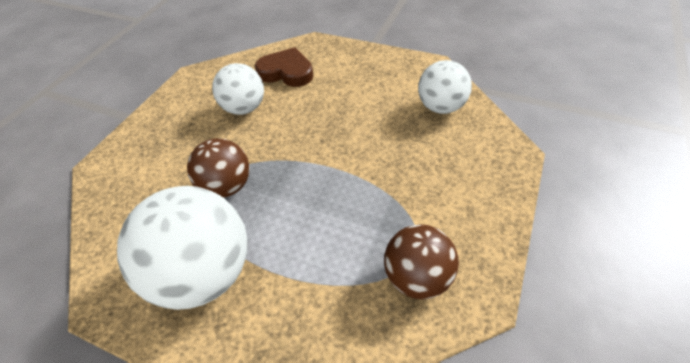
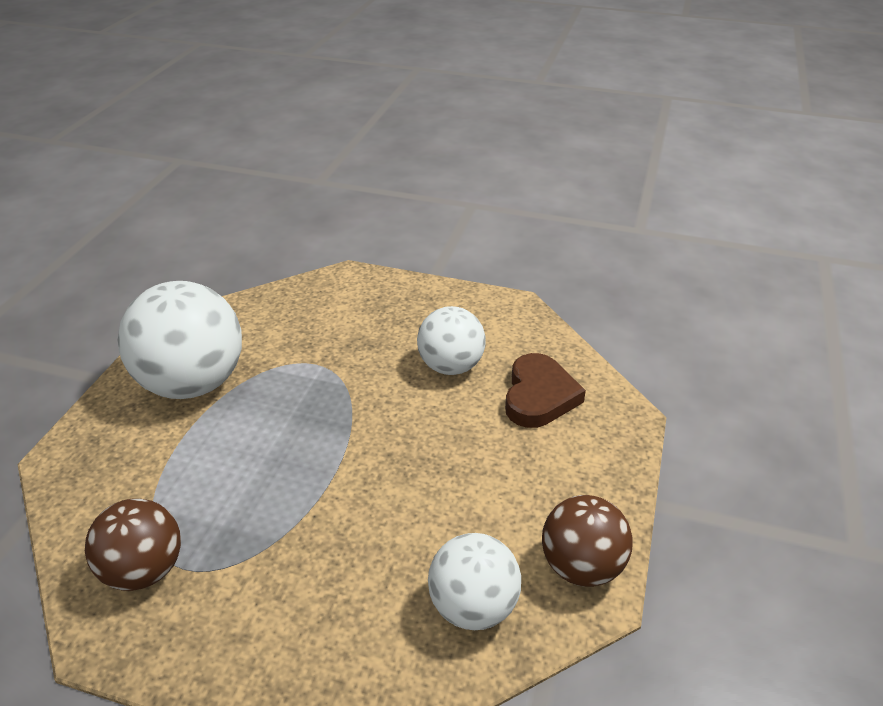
camera: 80 degrees right, 10 degrees down
brown ball [187,138,249,198] -> brown ball moved to [542,495,633,587]

